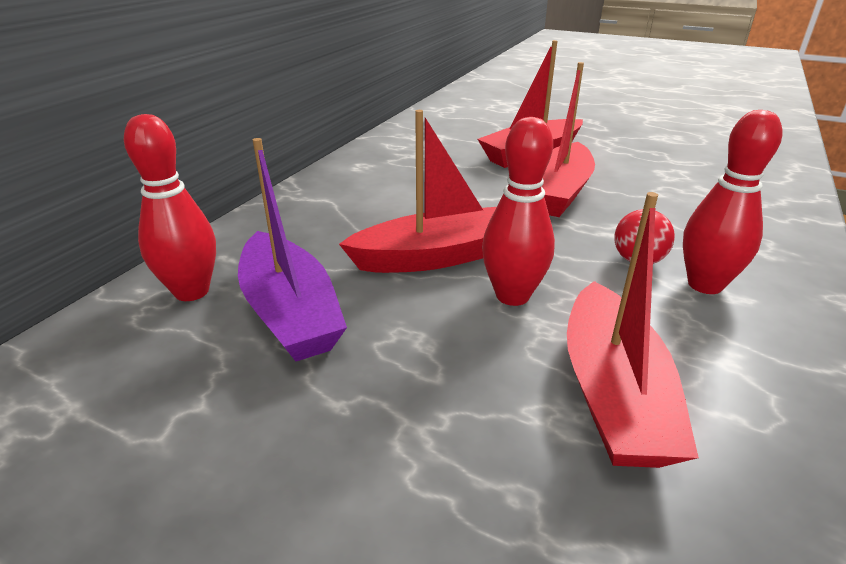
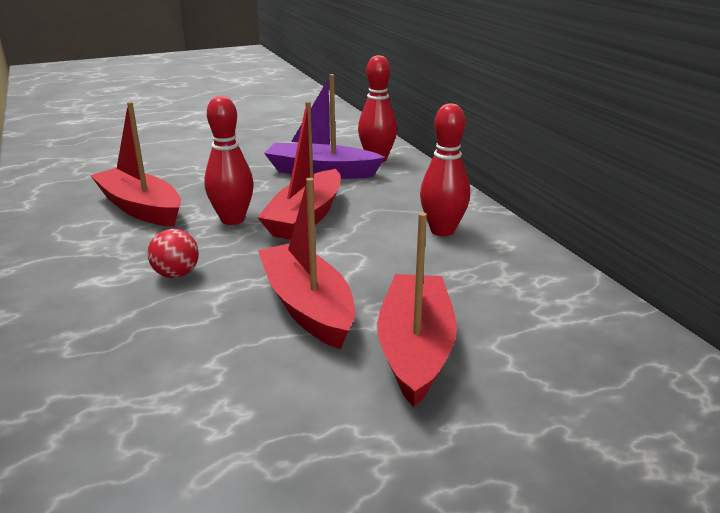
camera: 130 degrees right, 5 degrees down
red bowling pin [683,110,782,294] -> red bowling pin moved to [420,103,470,236]

